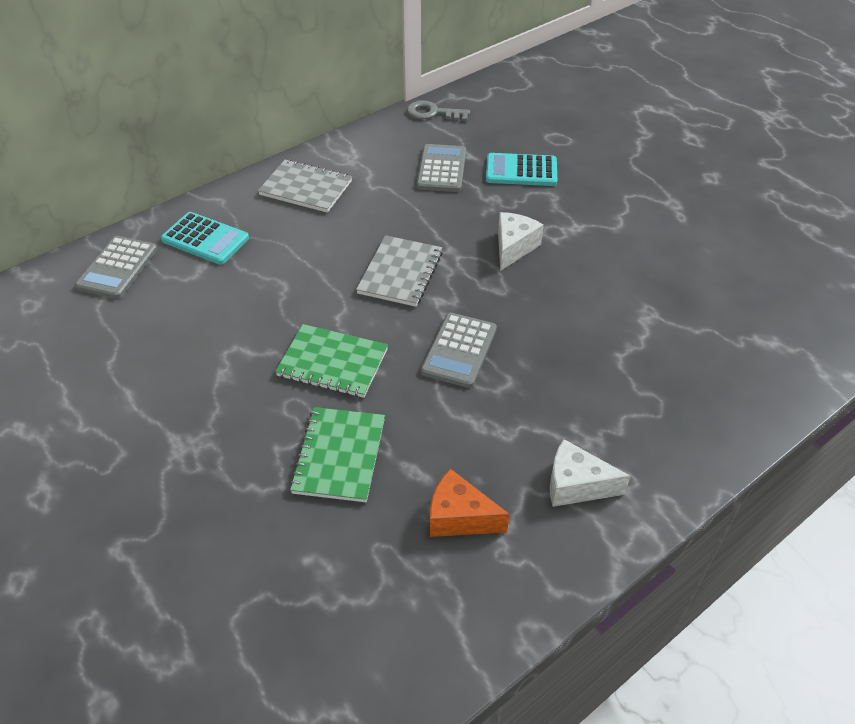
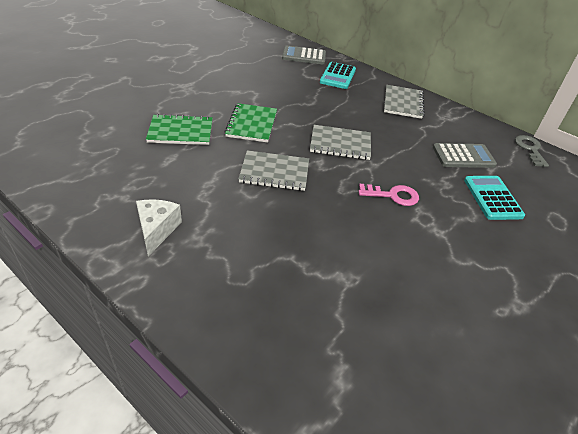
camera: 75 degrees right, 5 degrees down
grey calculator [421,313,497,388] -> grey notebook [238,150,309,191]
orange cheese [430,469,509,537] -> none
white cheese [498,212,544,271] -> pink key [358,184,419,206]

